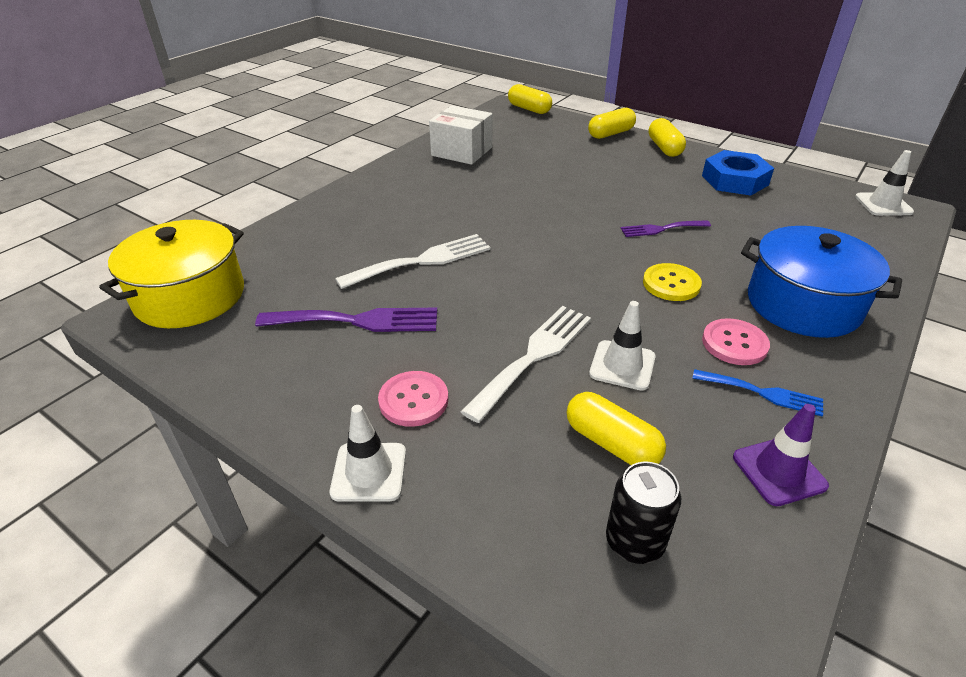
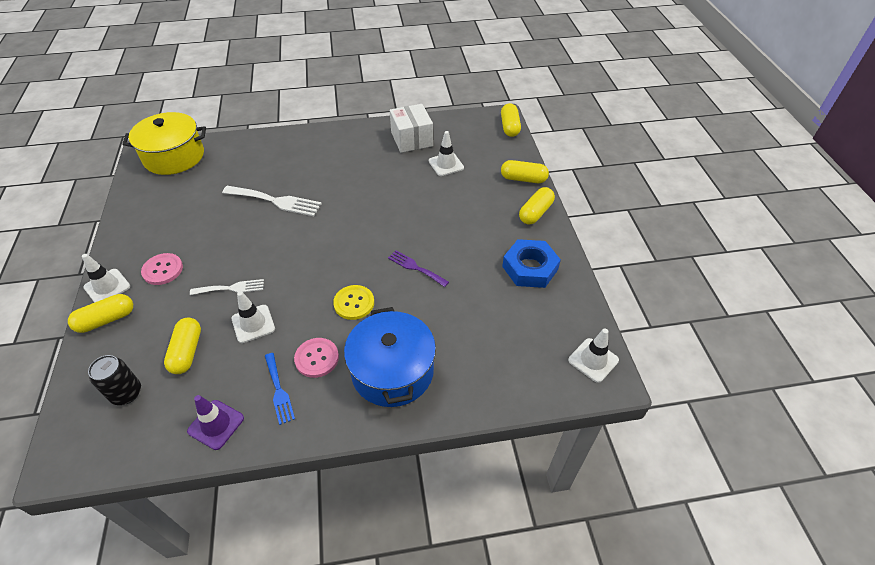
camera: 45 degrees right, 10 degrees up
purple fork [255,308,437,332] -> none
white fork [461,306,591,423] -> white fork [190,279,264,295], size x0.61
none -> yellow capsule [68,294,133,333]
none -> white traffic cone [429,131,464,176]

